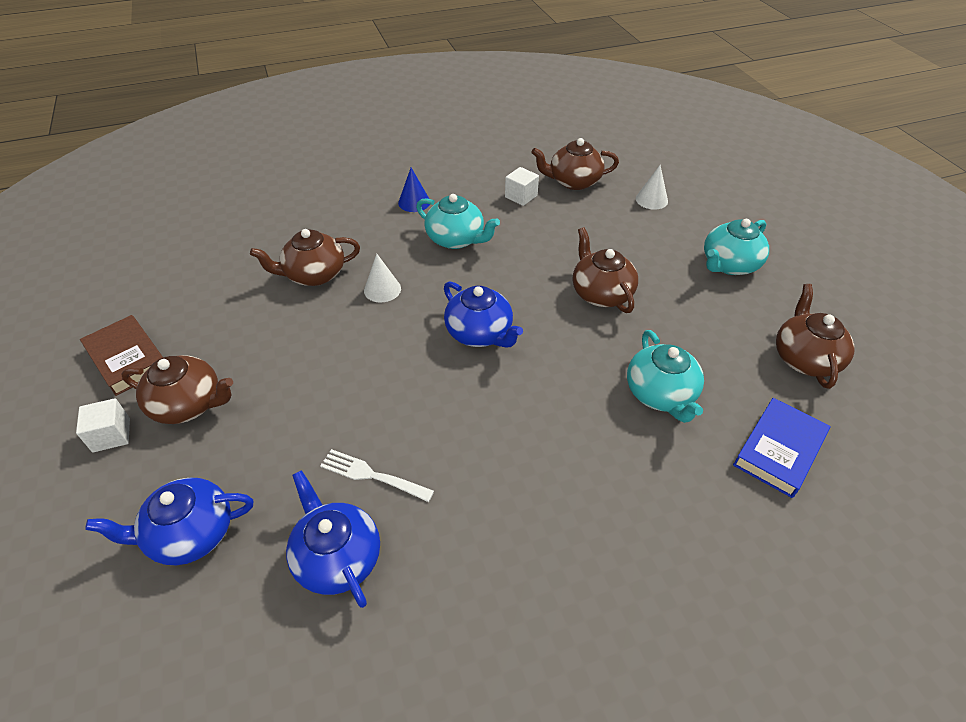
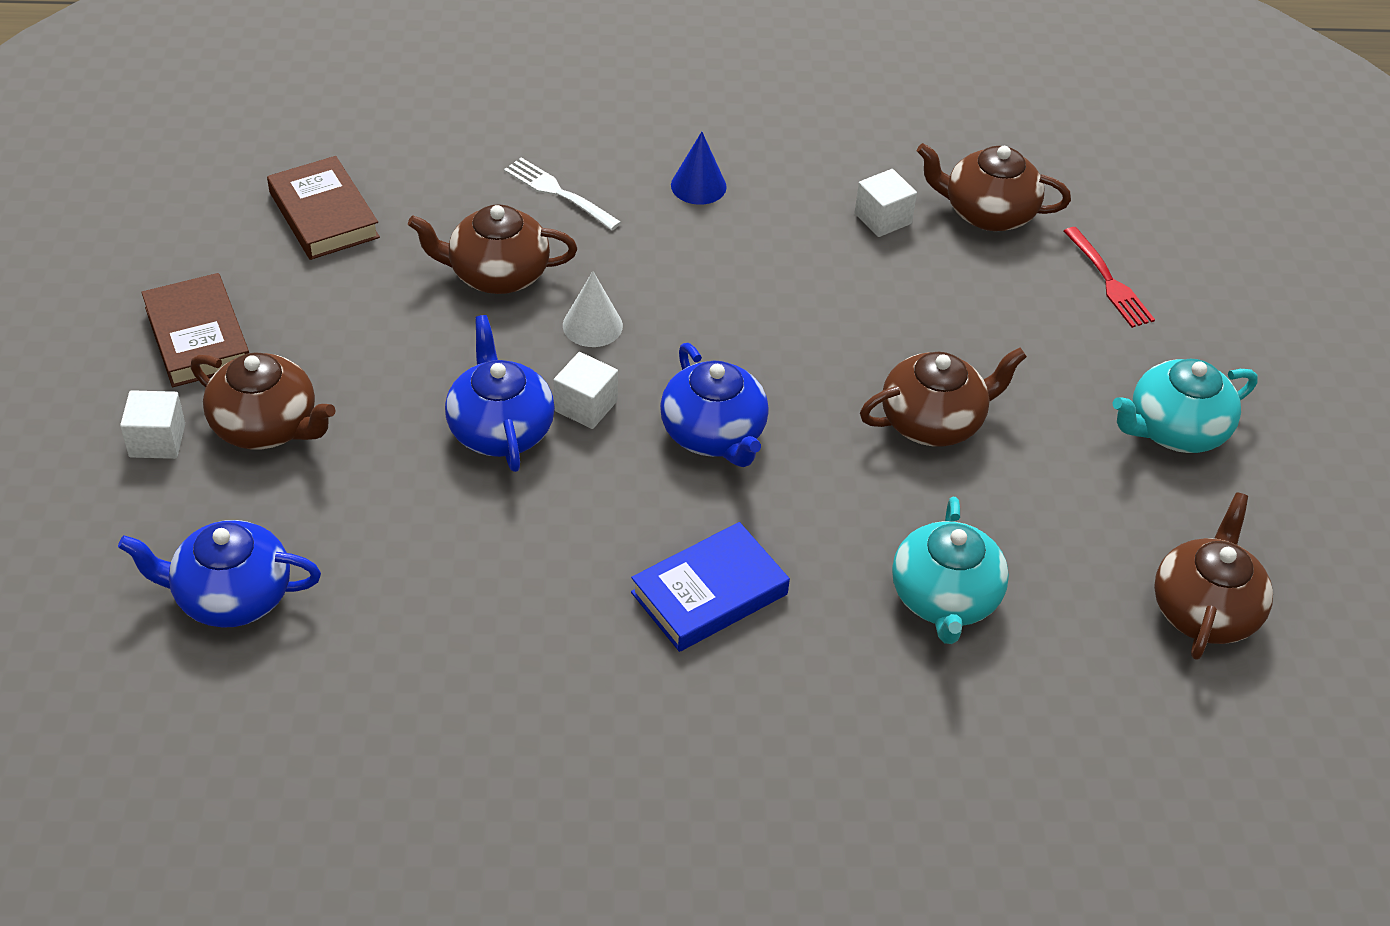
camera: 15 degrees right, 0 degrees up
blue teapot [286,470,380,608] -> blue teapot moved to [445,315,555,472]
white fork [320,449,434,502] -> white fork moved to [504,157,621,230]
turquoise teapot [416,194,500,249] -> none
brown teapot [573,227,638,313] -> brown teapot turned 75 degrees clockwise [860,348,1027,447]
white cone [636,165,668,210] -> red fork [1063,227,1155,328]
blue book [733,398,830,498] -> blue book moved to [631,522,790,652]
none -> brown book [267,156,380,260]
none -> white cube [554,352,618,429]

